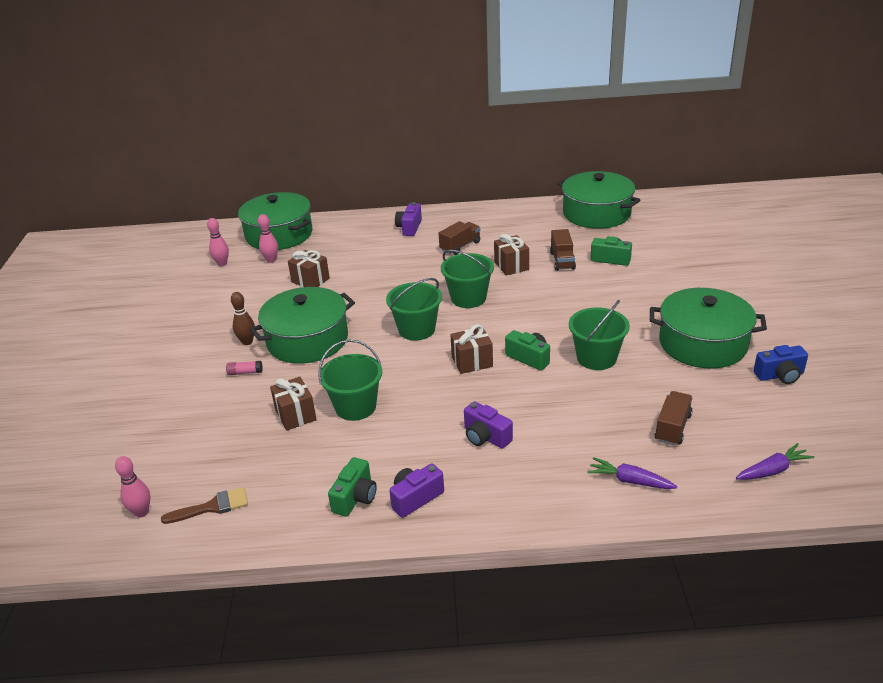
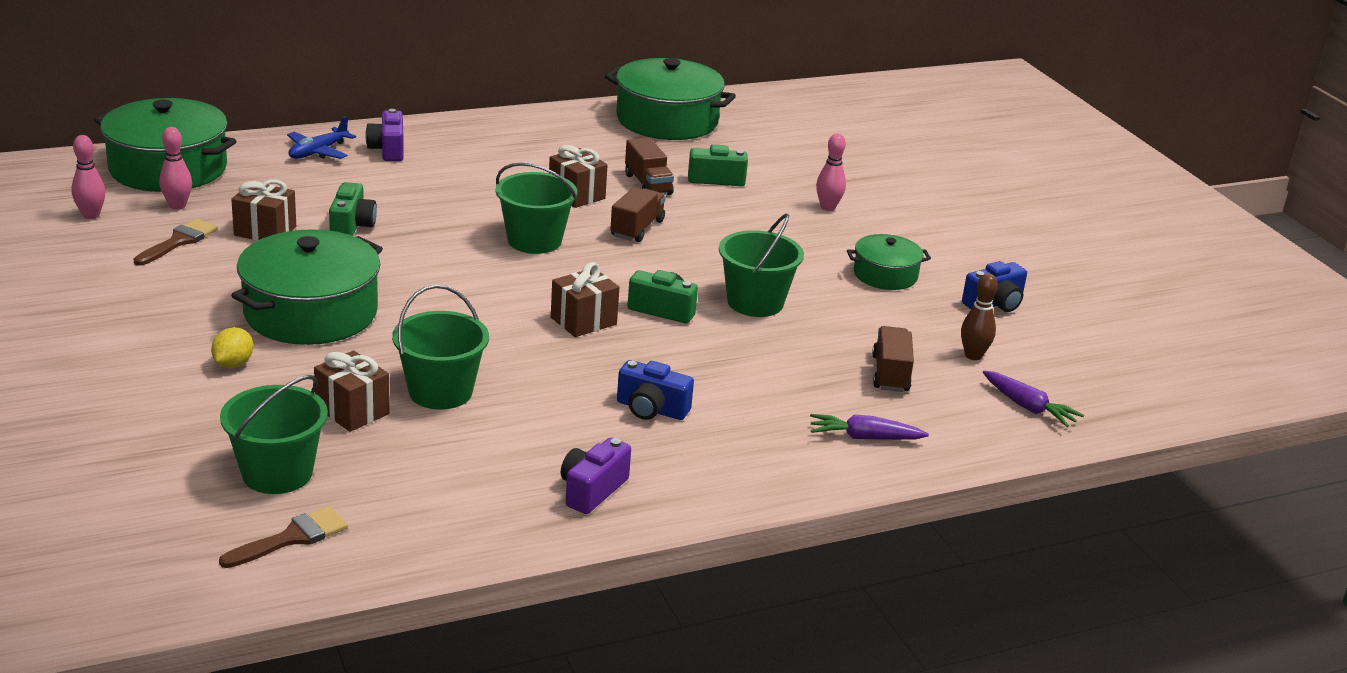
camera: 25 degrees left, 5 degrees down
pink bowling pin [115,456,150,518] -> pink bowling pin moved to [816,133,846,211]
pink glue stick [226,361,263,375] -> yellow lemon [211,327,254,368]
brown bowling pin [231,292,255,345] -> brown bowling pin moved to [961,273,998,360]
green camera [328,457,377,517] -> green camera moved to [329,182,377,236]
green bucket [386,278,442,340] -> green bucket moved to [220,375,328,494]
brown truck [439,221,480,255] -> brown truck moved to [610,187,666,242]
purple camera [464,401,513,449] -> blue camera [617,360,694,420]
green pot [650,288,767,368] -> green pot [847,234,931,290], size x0.54
purple carrot [736,443,814,480] -> purple carrot turned 90 degrees clockwise [983,371,1084,427]
none -> brown brush [133,219,218,266]
none -> blue plane [287,116,356,159]

